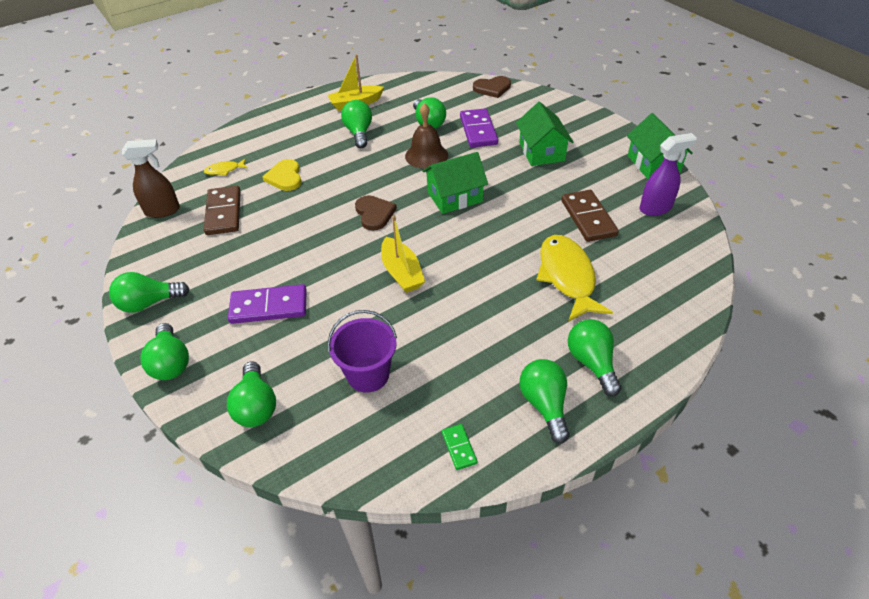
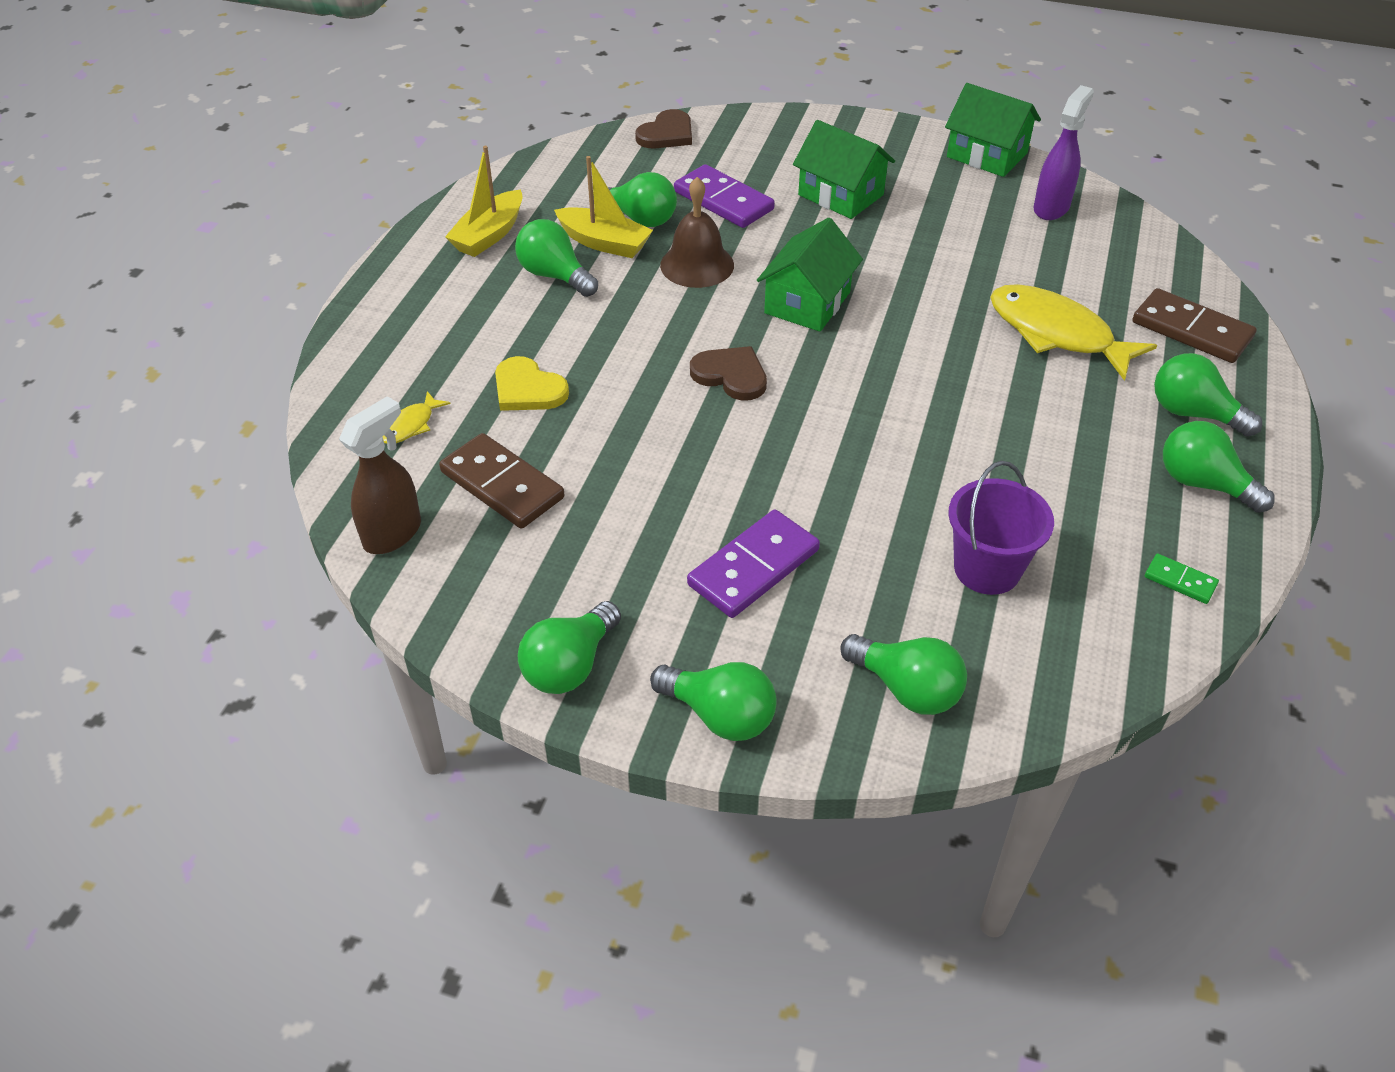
camera: 40 degrees left, 0 degrees up
yellow boat [381,216,425,293] -> yellow boat moved to [554,156,653,258]
brown domino [561,190,619,242] -> brown domino moved to [1133,288,1257,363]

